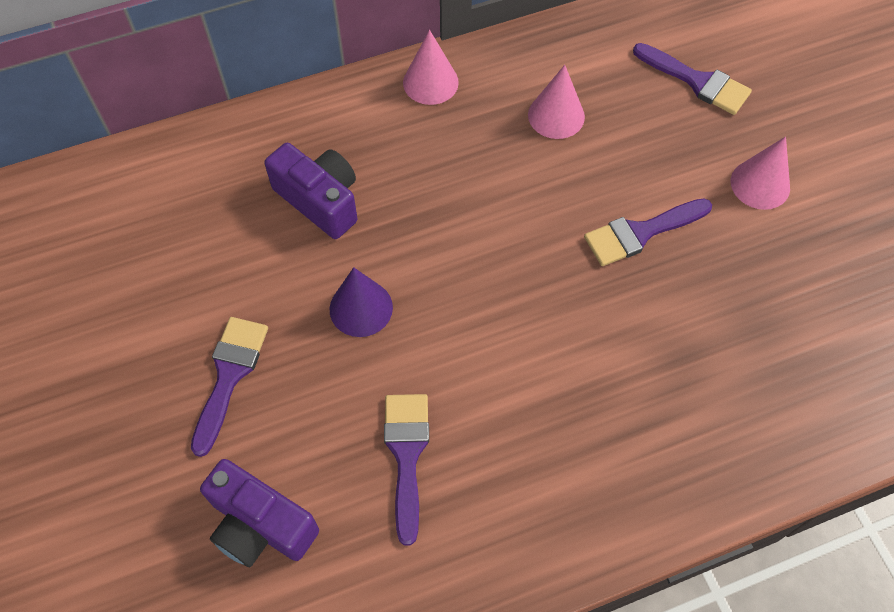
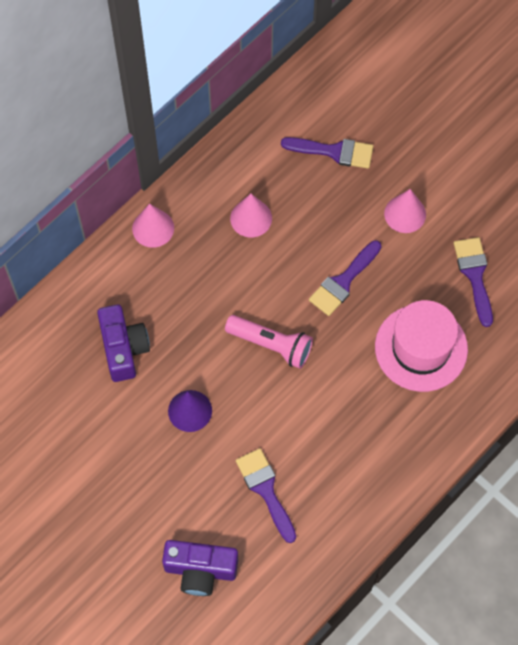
camera: 25 degrees left, 5 degrees up
purple brush [191,317,268,457] -> purple brush moved to [454,237,493,327]
purple camera [264,143,357,239] -> purple camera turned 60 degrees clockwise [97,305,150,382]
none -> pink flashlight [225,315,313,369]
none -> pink hat [375,300,468,392]

